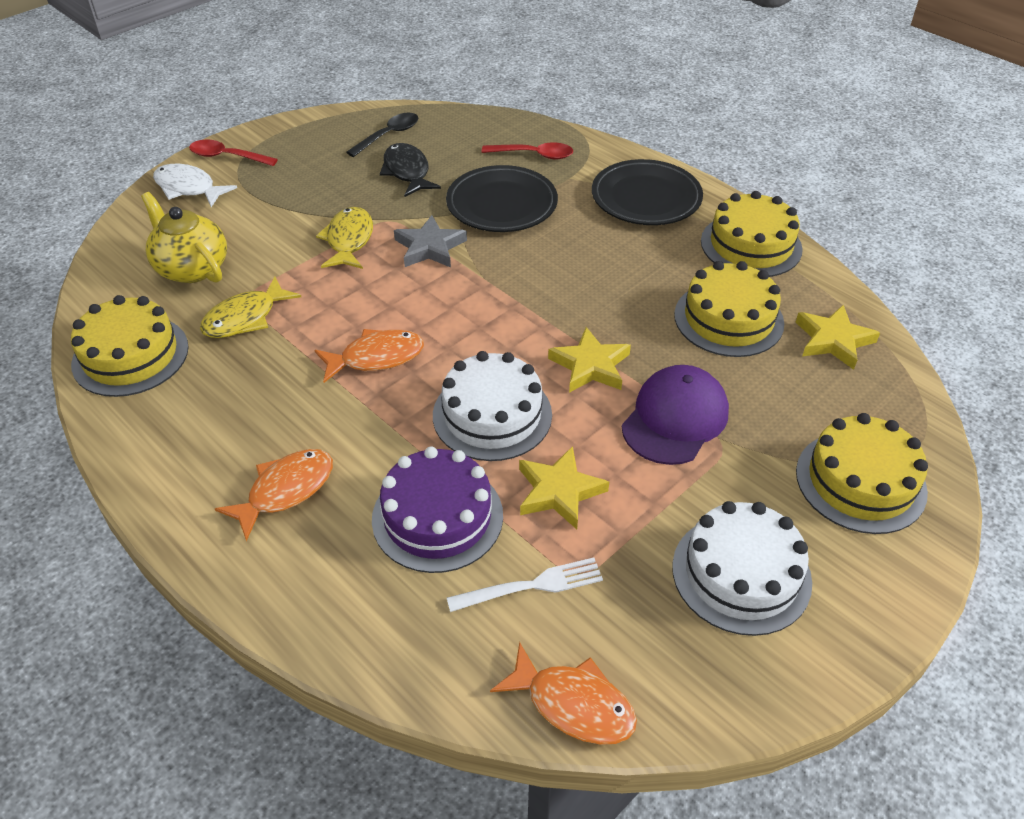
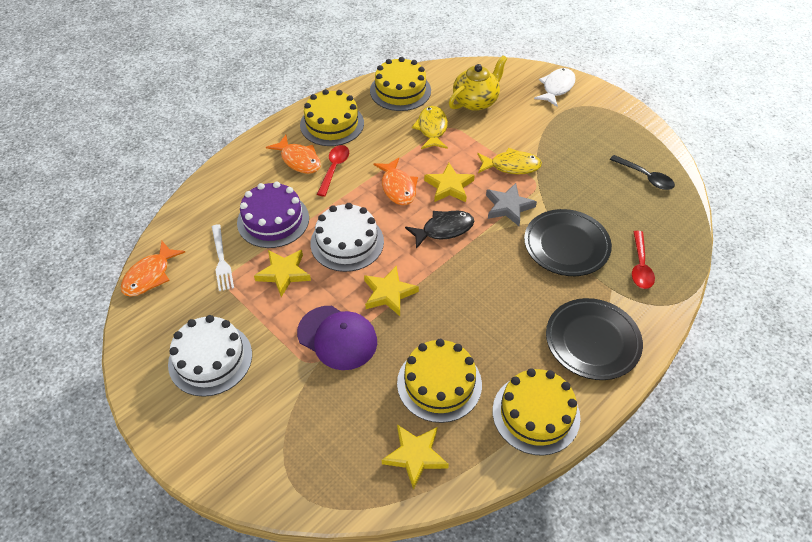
camera: 90 degrees right, 5 degrees up
red spoon [189,140,278,166] -> red spoon moved to [317,145,349,197]
yellow fish [200,276,301,338] -> yellow fish turned 45 degrees clockwise [412,106,448,149]
black fish [380,143,441,197] -> black fish moved to [405,210,474,249]
yellow cake [796,413,928,534] -> yellow cake moved to [300,89,364,146]
none -> yellow star [424,163,475,202]

